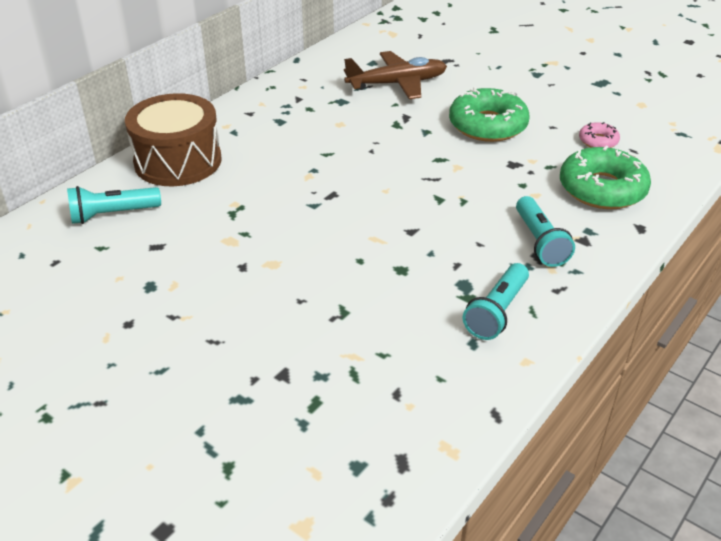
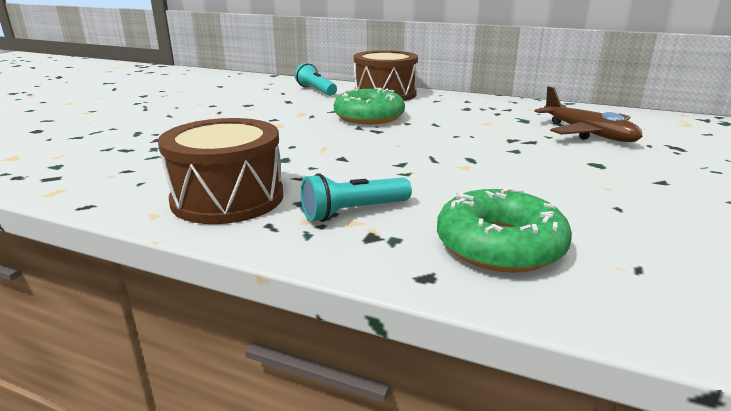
camera: 75 degrees right, 15 degrees down
green donut [449,87,530,142] -> green donut moved to [334,88,405,124]
turquoise flashlight [463,263,529,340] -> brown drum [158,118,283,224]
pink donut [579,122,620,148] -> none

